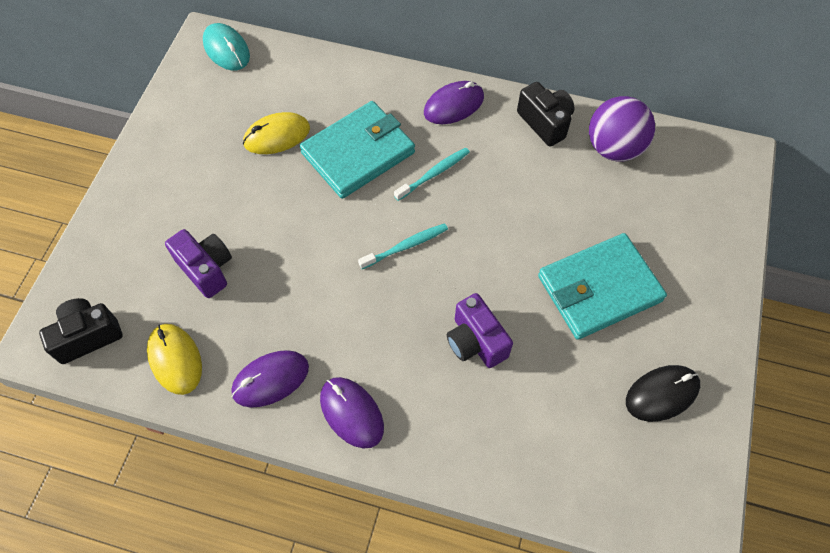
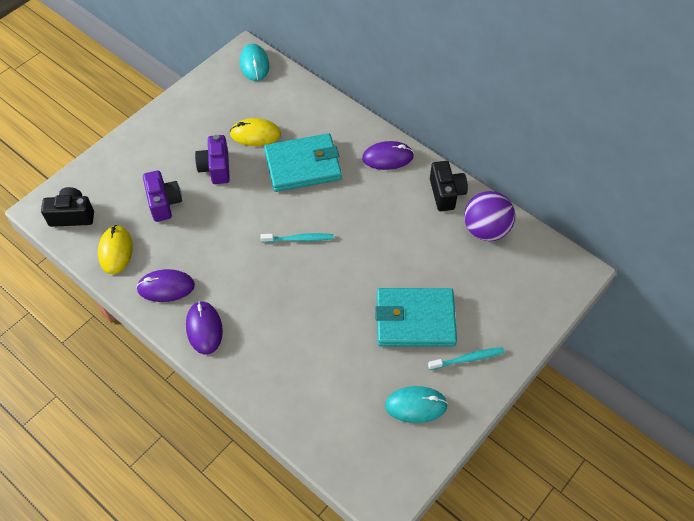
camera: 25 degrees right, 5 degrees down
turquoise toothbrush [394,147,470,201] -> turquoise toothbrush moved to [428,347,505,370]
purple camera [447,293,513,368] -> purple camera moved to [195,135,230,184]
black mouse [626,365,700,422] -> turquoise mouse [385,386,448,423]

